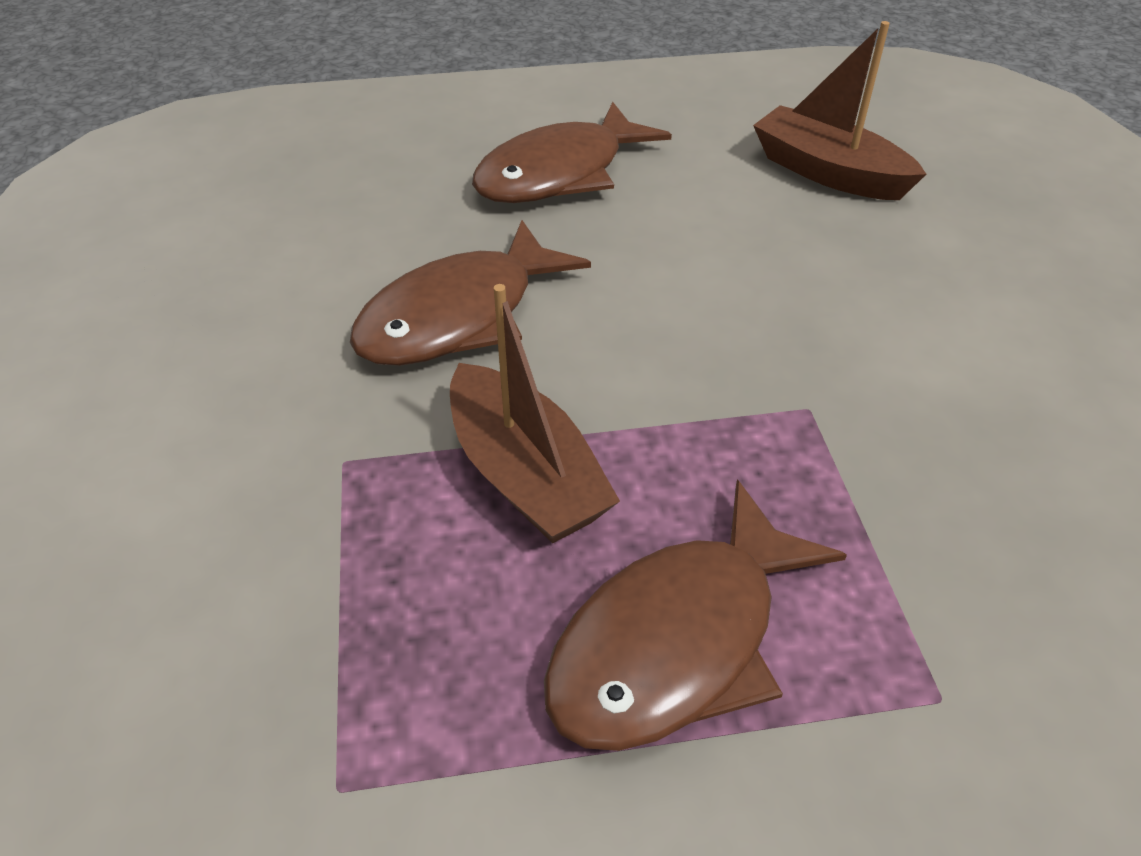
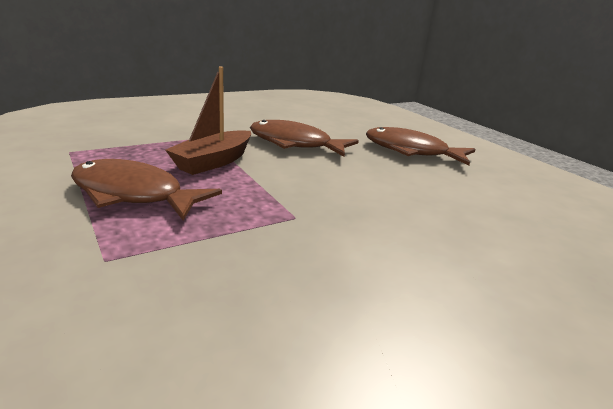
camera: 65 degrees right, 20 degrees down
brown boat [753,21,926,200] -> none

